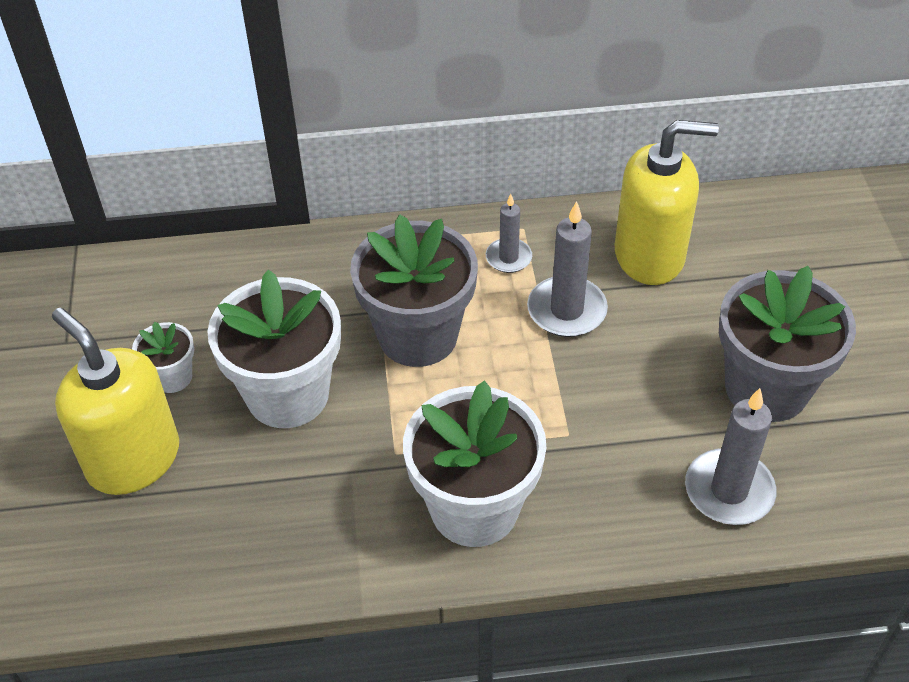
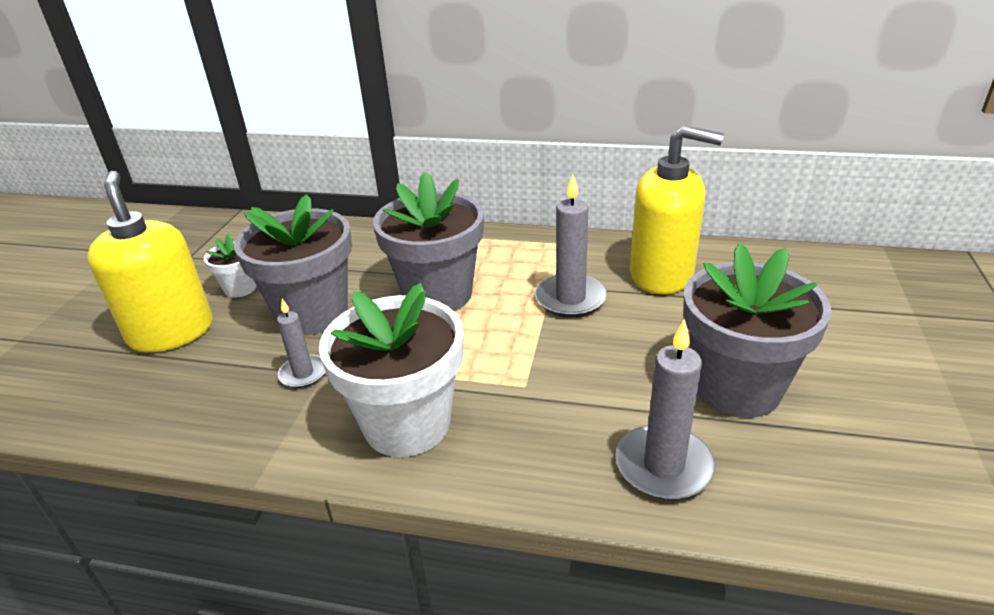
camera: 20 degrees right, 15 degrees down
white flower pot [207,270,341,428] -> grey flower pot [234,194,352,335]
grey candle [486,194,532,273] -> grey candle moved to [277,299,326,388]

